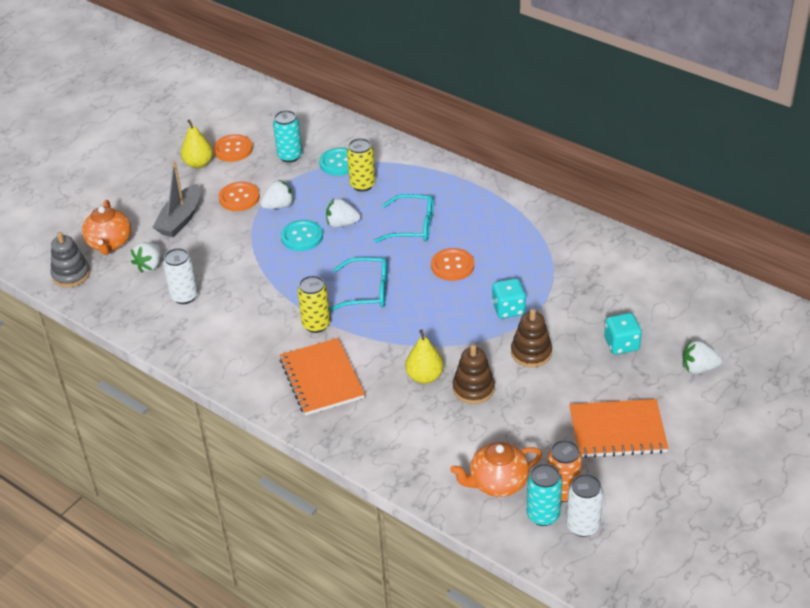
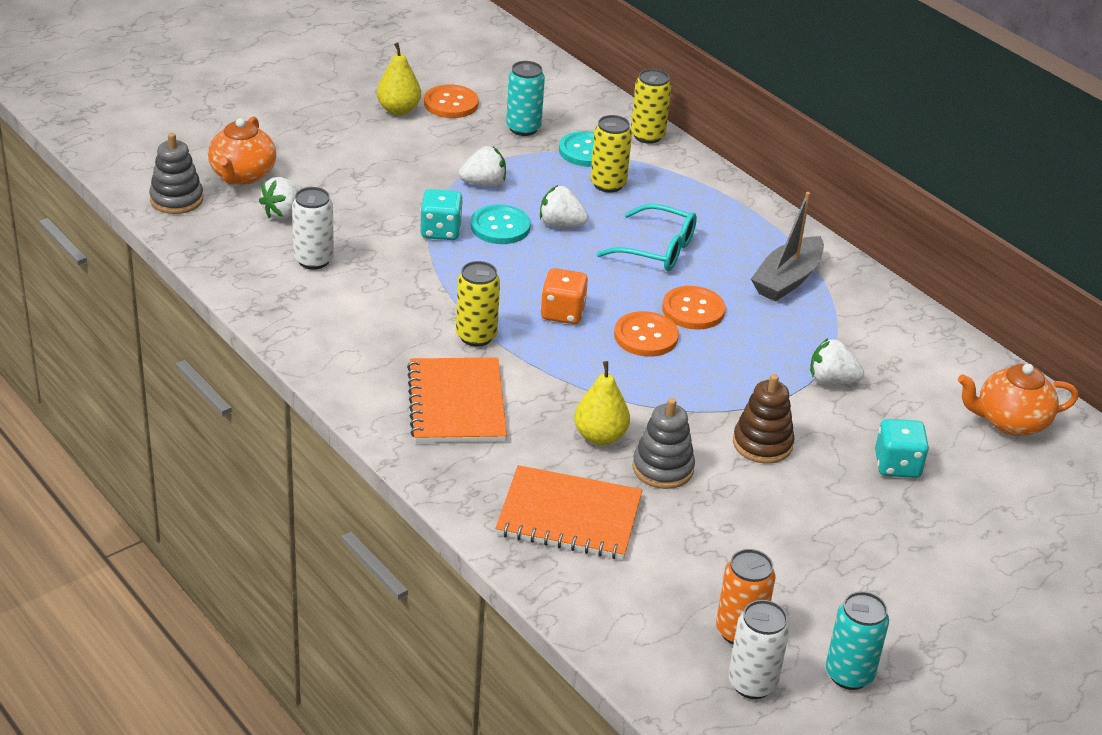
camera: 10 degrees right, 5 degrees down
grey boat [152,161,200,237] -> grey boat moved to [751,192,824,302]
orange button [219,182,260,211] -> orange button moved to [614,311,679,357]
turquoise glasses [329,257,388,312] -> orange dice [540,268,588,324]
orange teapot [450,442,542,497] -> orange teapot moved to [958,364,1078,436]
brown stacking toy [453,345,495,404] -> grey stacking toy [633,398,695,489]
turquoise dice [492,278,526,319] -> turquoise dice moved to [420,189,463,240]
turquoise can [527,463,562,526] -> turquoise can moved to [826,591,889,690]
orange notebook [569,399,668,458] -> orange notebook moved to [495,465,642,559]
white strawberry [683,340,722,374] -> white strawberry moved to [810,338,864,384]
none -> yellow can [631,69,671,144]

